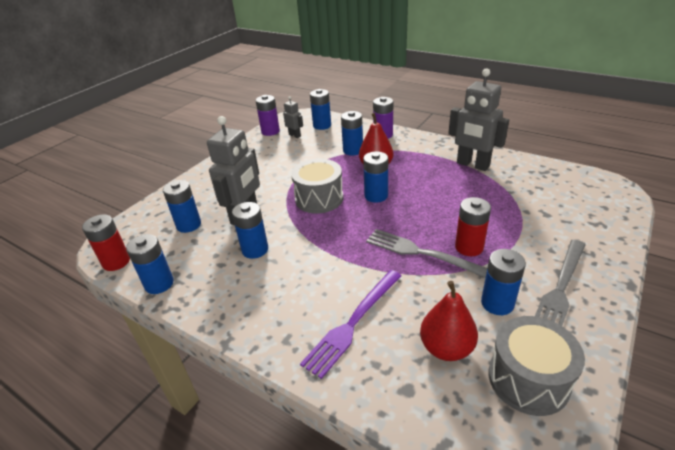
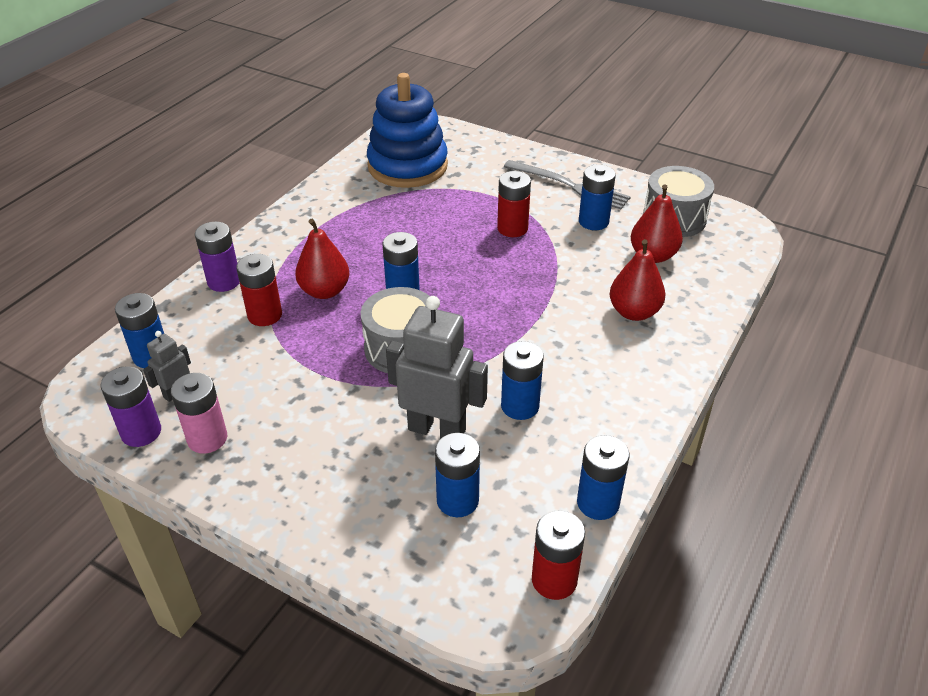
camera: 95 degrees left, 5 degrees up
purple fork [300,270,401,379] -> red pear [609,239,665,321]
blue battery [341,111,363,155] -> red battery [236,254,282,326]
grey fork [366,229,487,278] -> none
grey robot [448,68,509,171] -> none
none -> pink battery [171,373,227,453]
none -> blue stacking toy [367,73,448,188]

